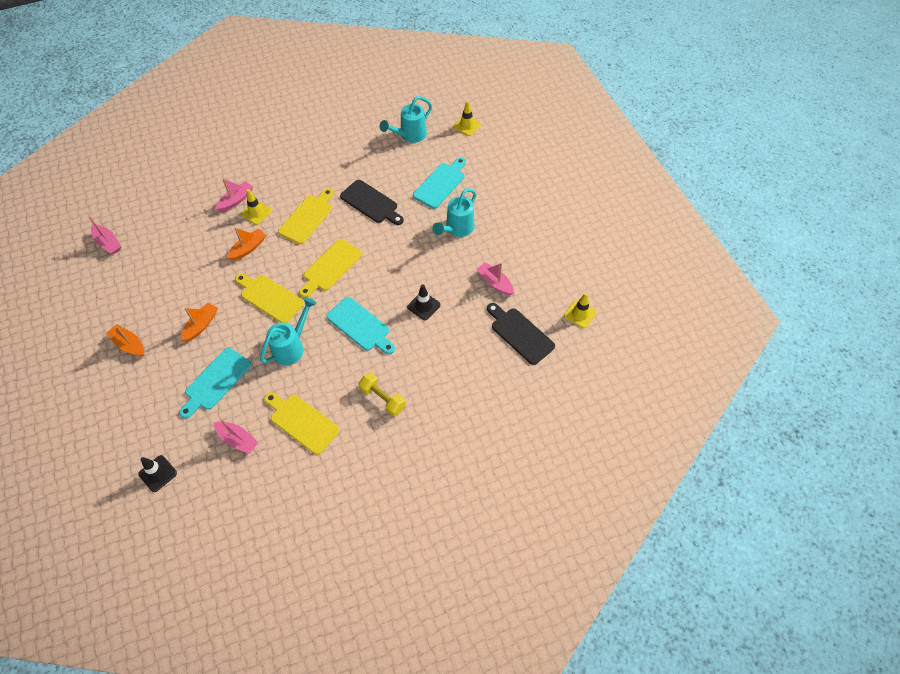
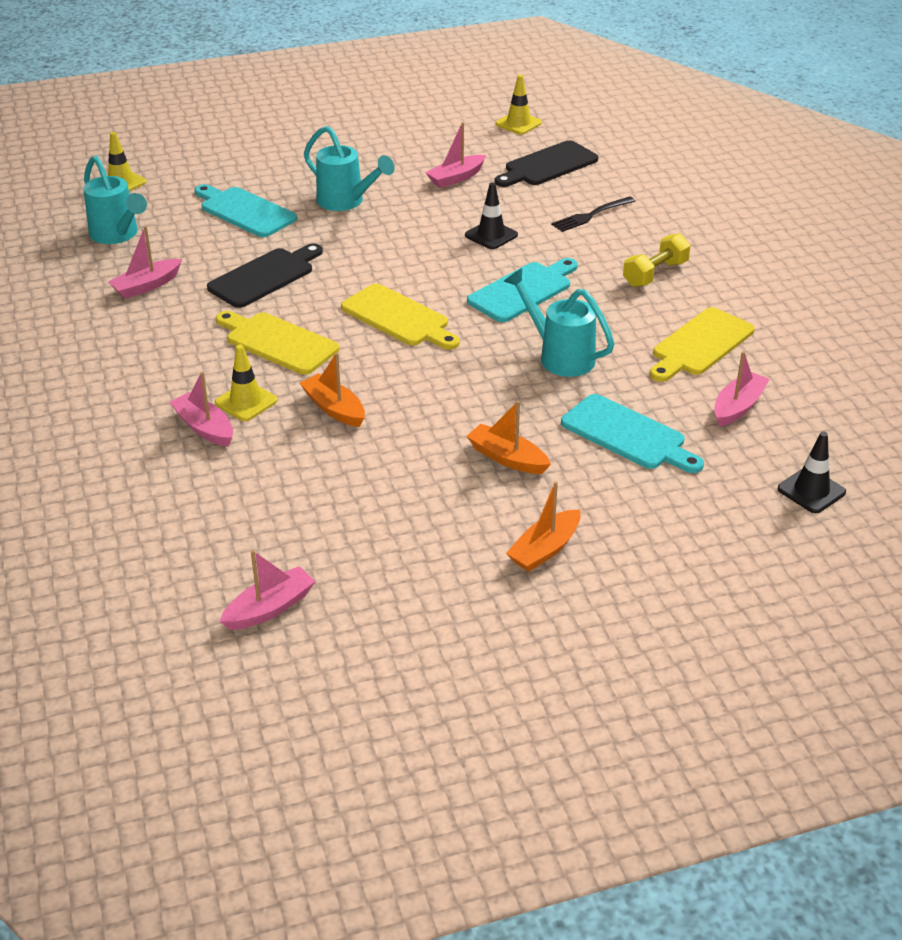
camera: 85 degrees left, 20 degrees down
yellow cutting board [235,273,304,323] -> none
none -> pink boat [108,226,182,299]
none -> black fork [551,196,635,232]

